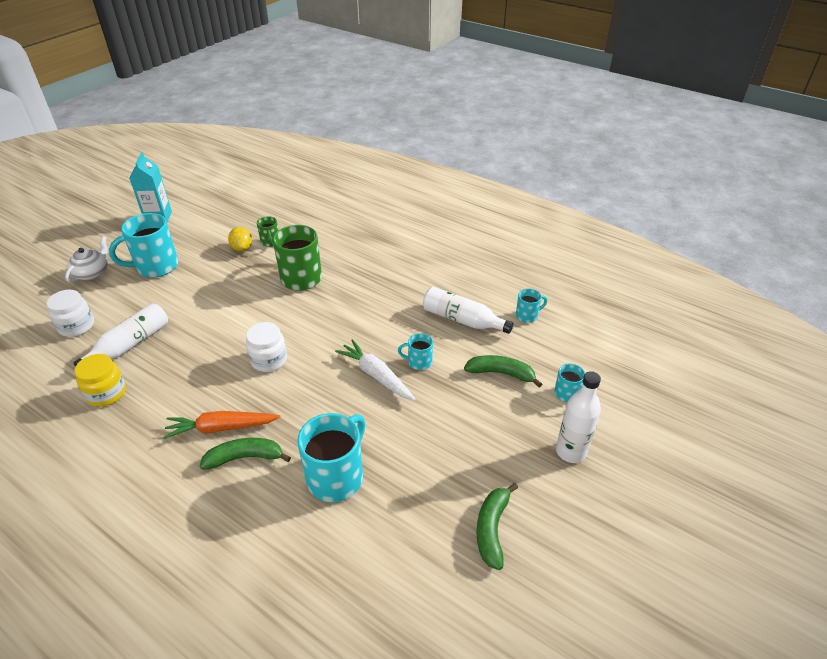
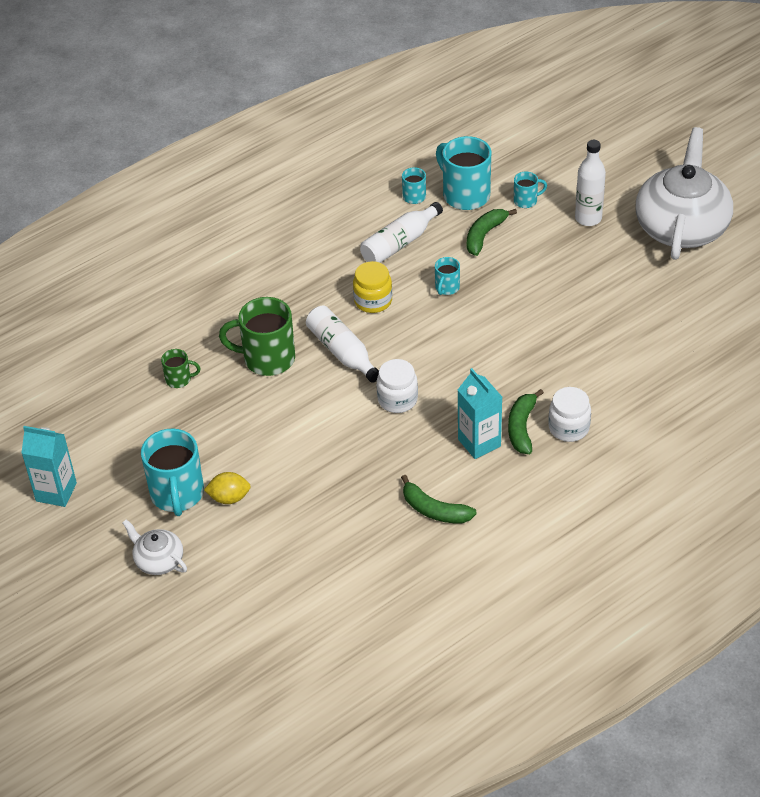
camera: 70 degrees left, 5 degrees up
white jar [46,290,94,337] -> white jar moved to [548,387,591,442]
white bottle [73,303,168,367] -> white bottle moved to [306,306,379,383]
yellow jar [75,354,126,407] -> yellow jar moved to [353,261,392,313]
orange carrot [163,411,280,439] -> turquoise carton [458,368,502,459]
yellow lemon [228,227,252,252] -> yellow lemon moved to [204,472,251,504]
turquoise mug [297,413,365,502] -> turquoise mug moved to [436,136,491,210]
white carrot [335,339,416,401] -> none
green banana [476,483,518,570] -> green banana moved to [401,475,477,523]
none -> white teapot [635,127,733,260]

